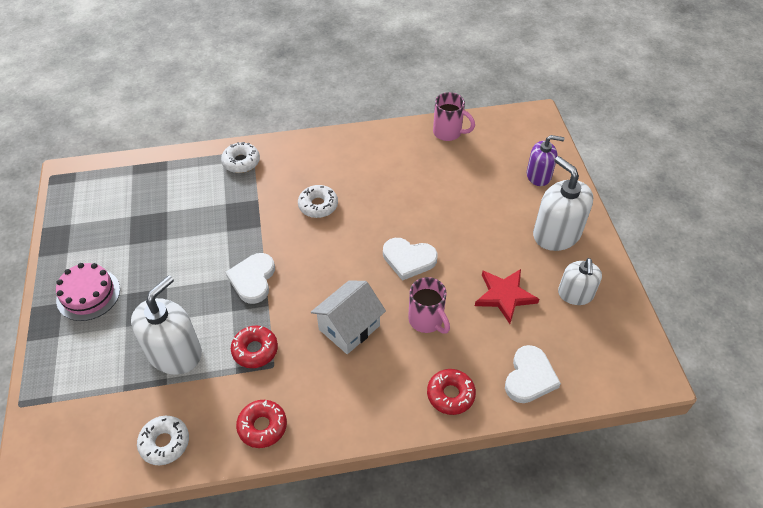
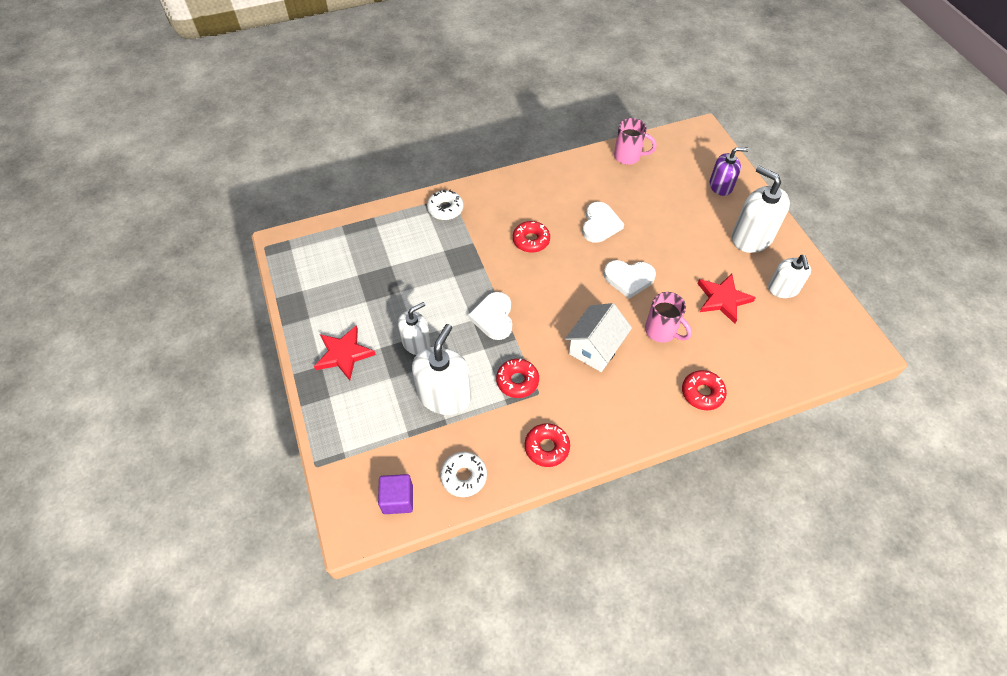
camera: 10 degrees left, 5 degrees up
pink cake [56,263,120,321] -> red star [314,325,376,380]
white donut [298,185,338,218] -> red donut [513,221,550,253]
white heart [505,345,561,403] -> white heart moved to [582,202,624,243]
none -> purple cube [378,474,413,514]
none -> white soap dispenser [398,302,431,355]

